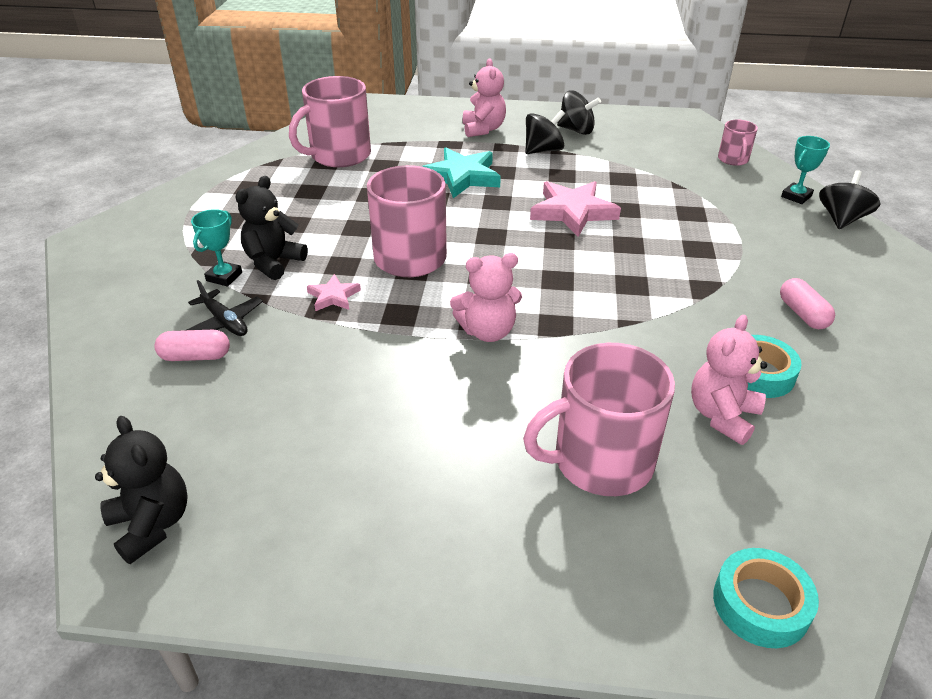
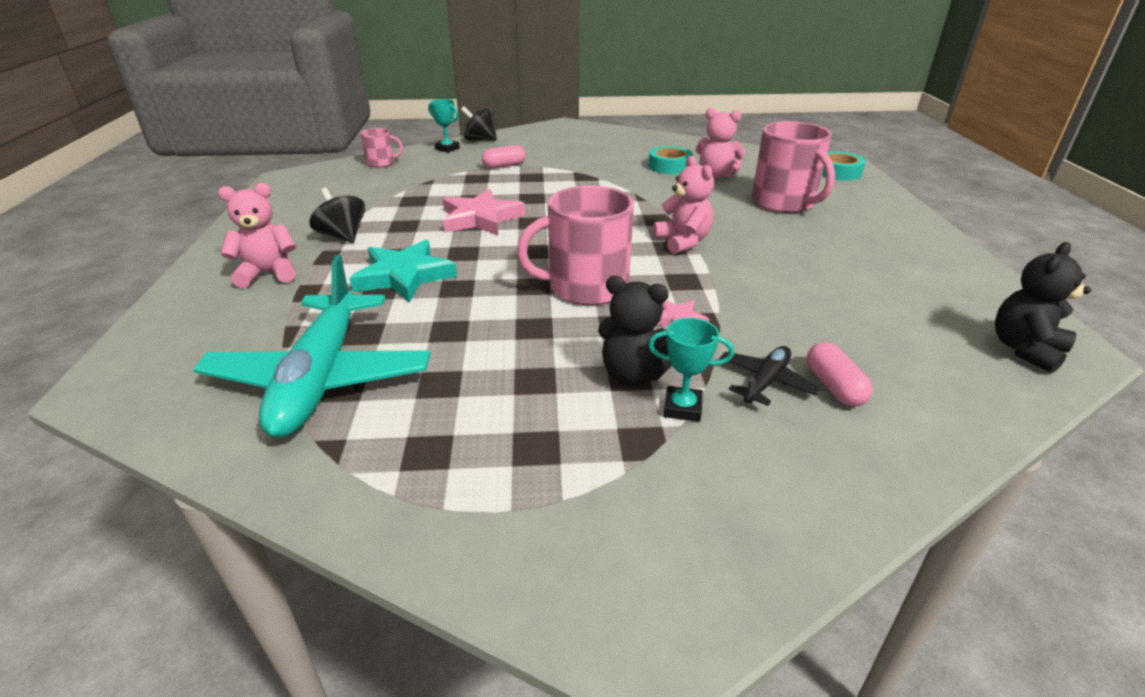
camera: 100 degrees left, 5 degrees down
pink mug [289,76,371,167] -> turquoise plane [193,255,431,438]
black spinning top [557,90,601,135] -> none
pink capsule [780,278,835,329] -> pink capsule moved to [482,145,526,169]

